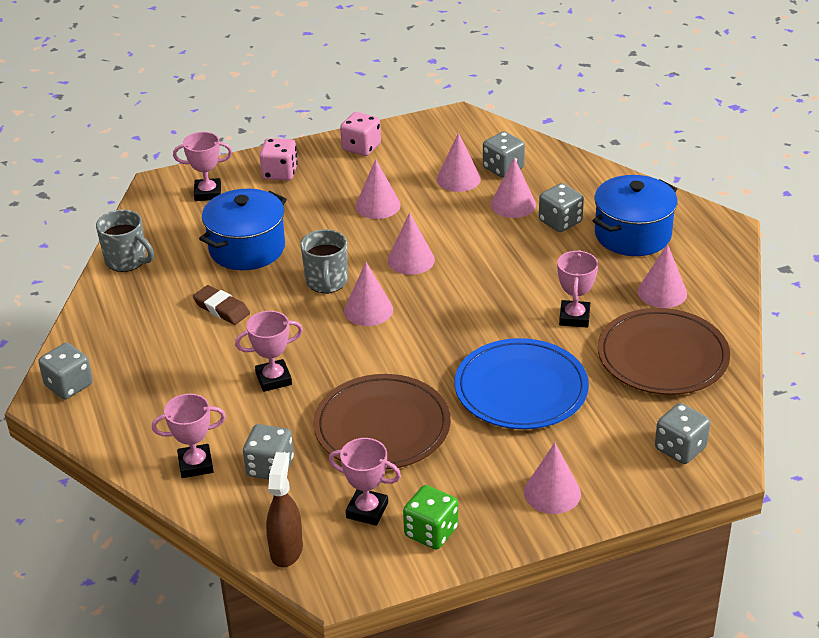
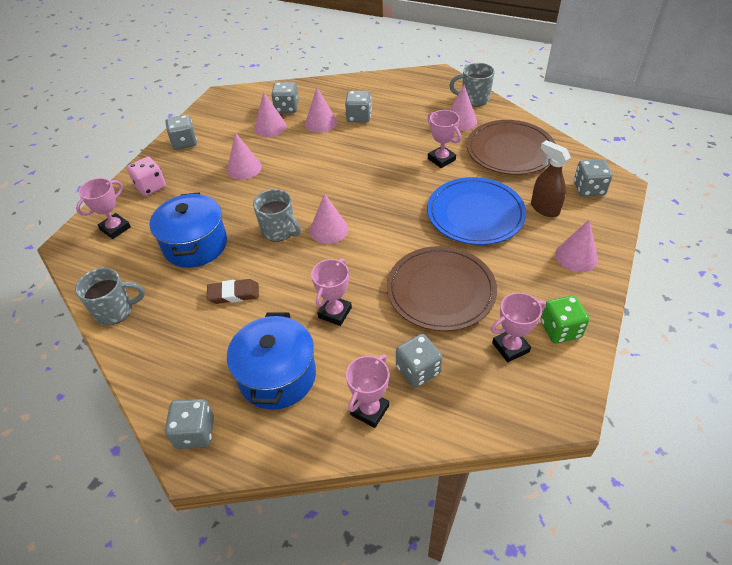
camera: 45 degrees left, 10 degrees up
brown spray bottle [266,452,303,567] -> brown spray bottle moved to [531,140,571,217]
pink dice [340,112,381,156] -> grey dice [166,115,197,150]
pink cone [387,212,435,275] -> none
blue pot [593,175,678,256] -> blue pot moved to [227,312,316,410]
none -> grey mug [449,63,495,107]

